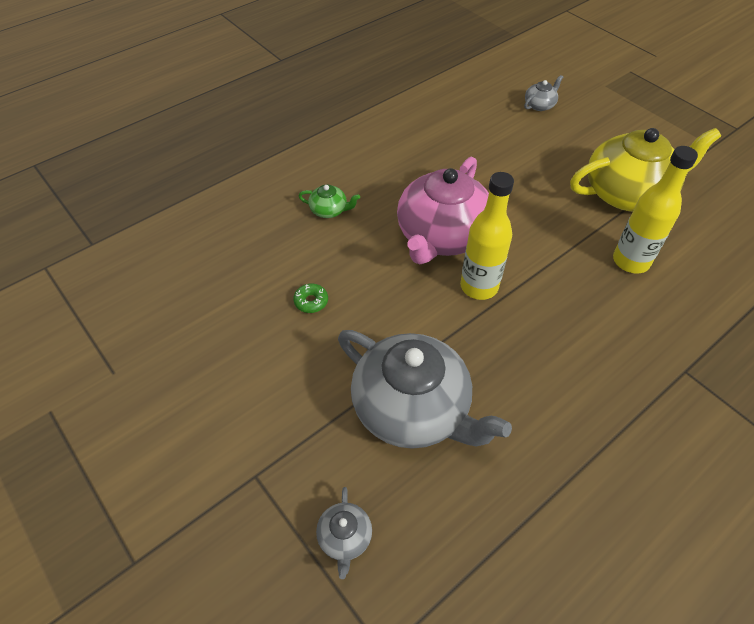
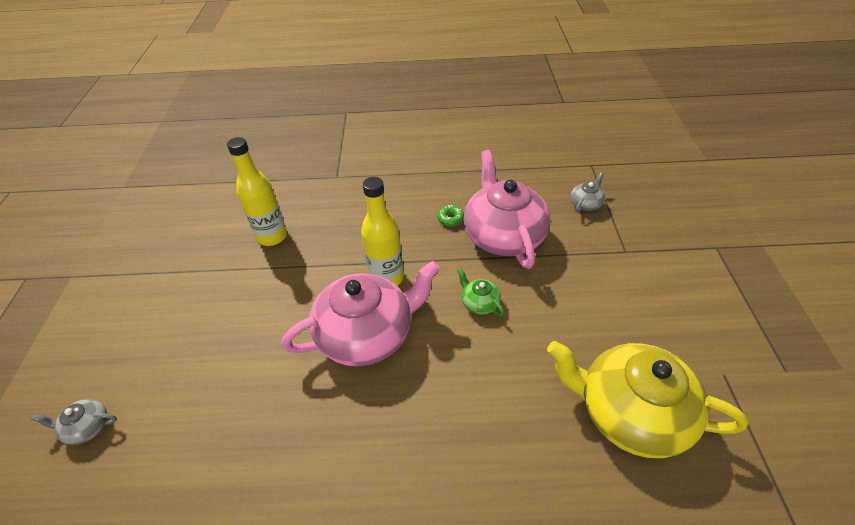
camera: 140 degrees left, 5 degrees down
green donut [293,283,328,313] -> green donut moved to [437,205,464,226]
green teapot [298,185,360,218] -> green teapot moved to [457,268,504,316]
grey teapot [338,330,512,449] -> pink teapot [464,150,551,269]
yellow teapot [570,128,721,212] -> yellow teapot moved to [547,341,748,458]

